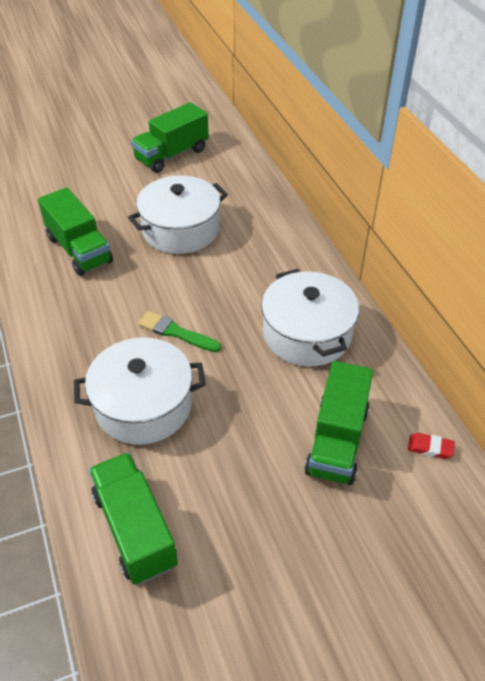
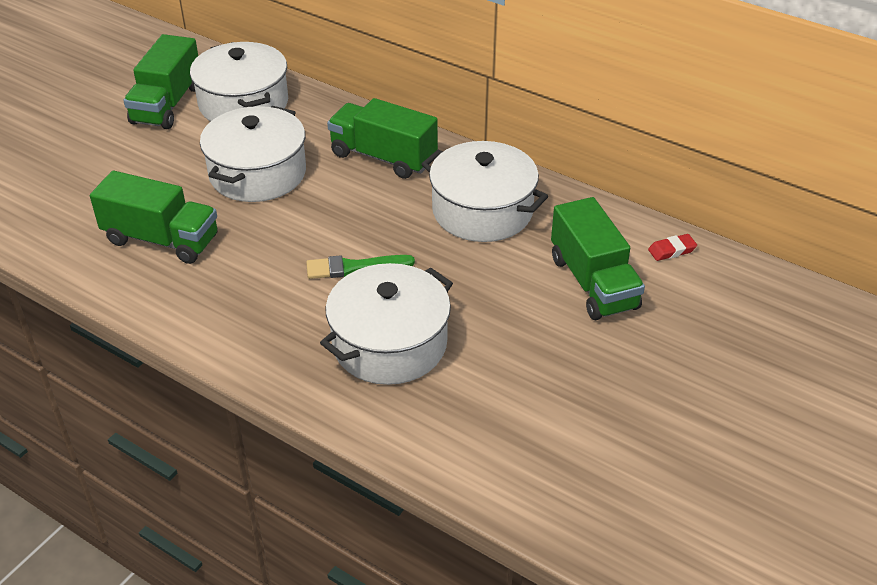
camera: 35 degrees left, 5 degrees down
green truck [89,452,178,585] -> green truck moved to [327,98,438,179]
none -> white pot [190,42,288,121]

